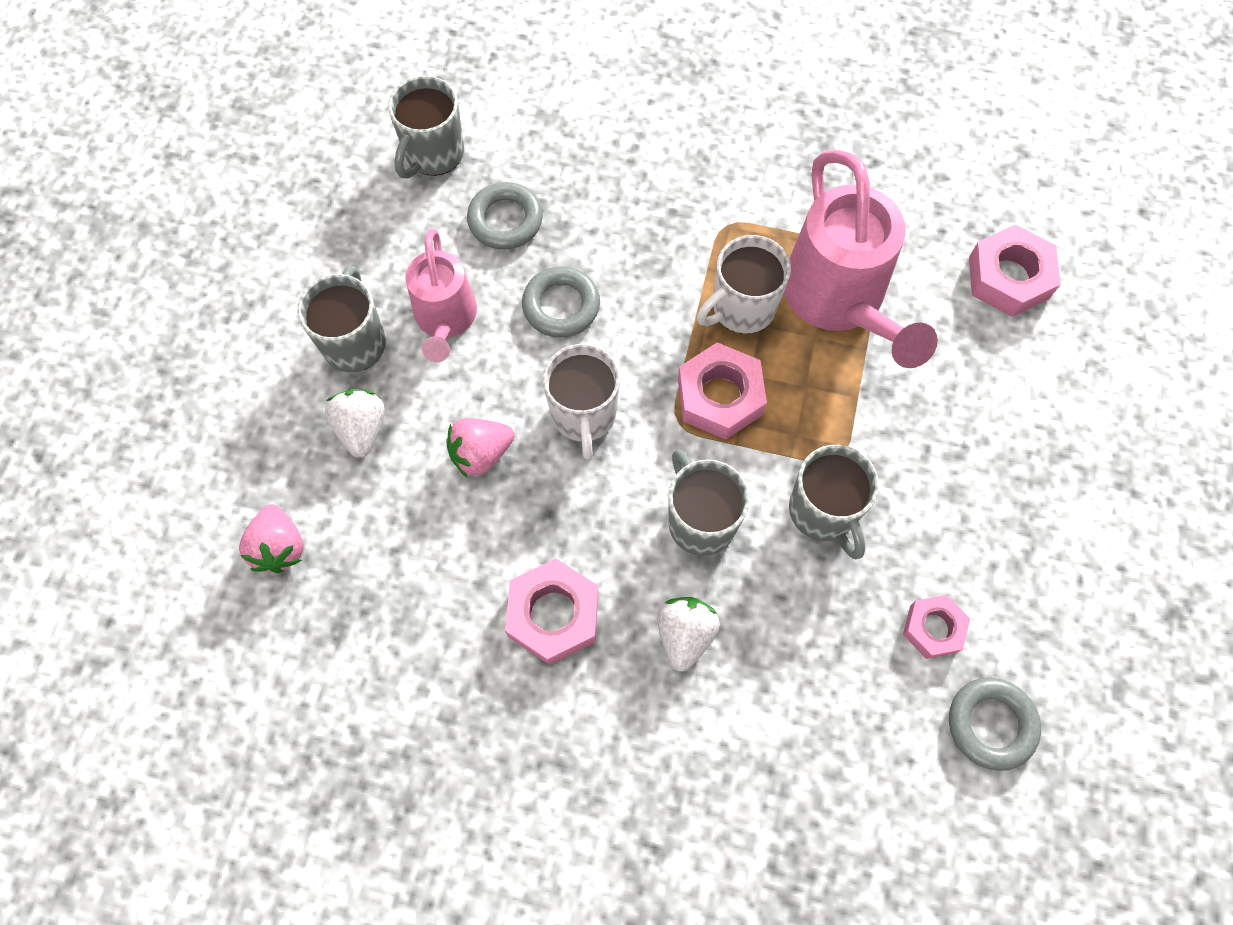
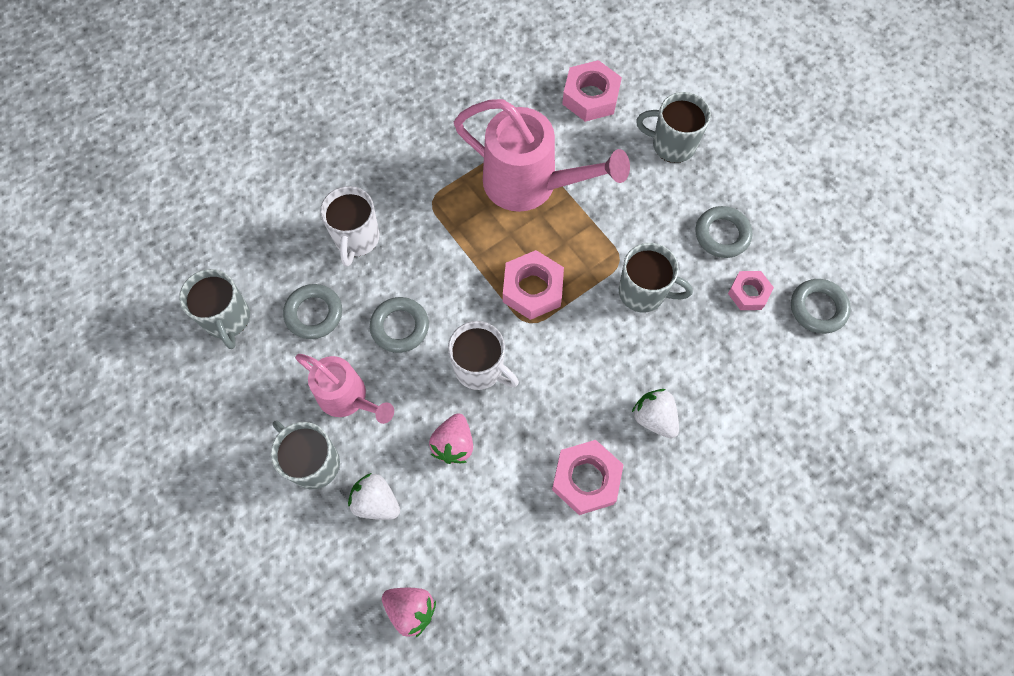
camera: 50 degrees left, 0 degrees up
grey mug [668,449,750,556] -> grey mug moved to [636,92,711,163]
white mug [697,235,791,334] -> white mug moved to [320,186,380,267]
none -> grey ring [696,206,752,258]

